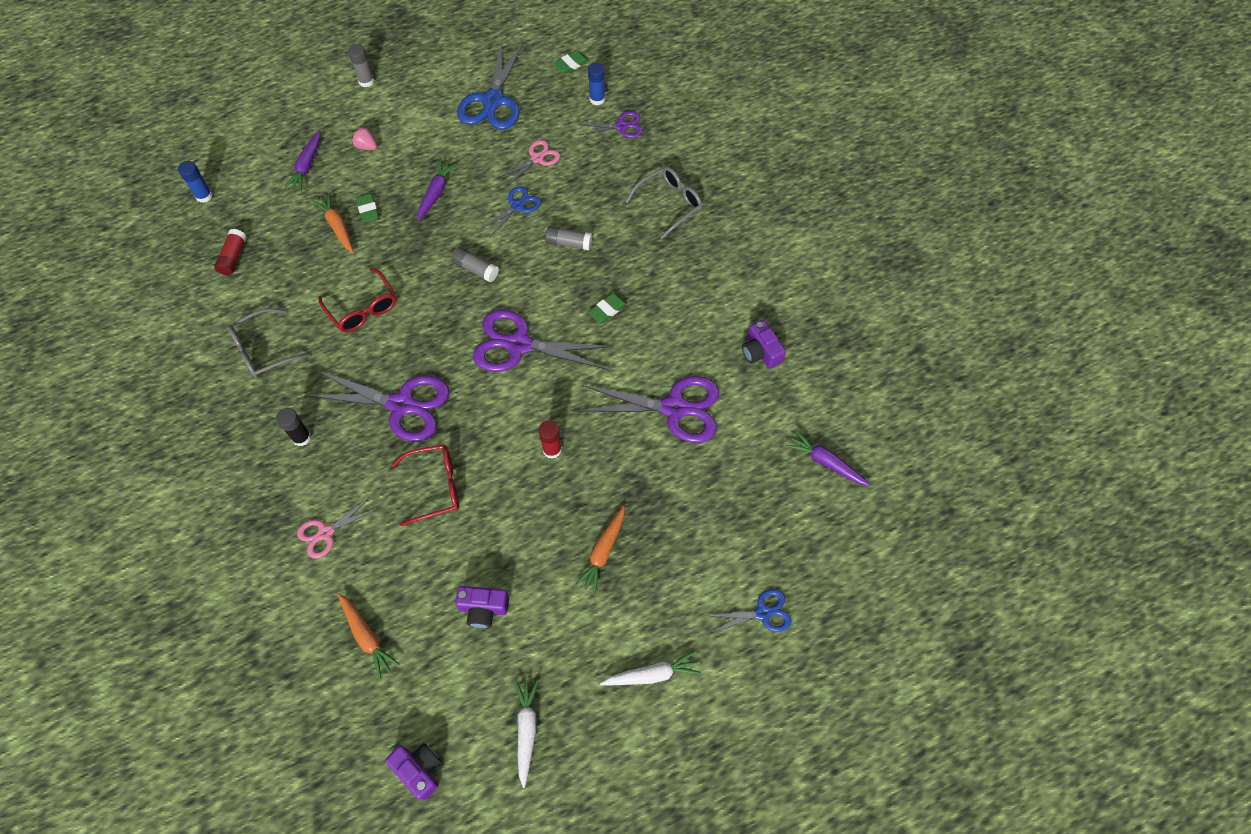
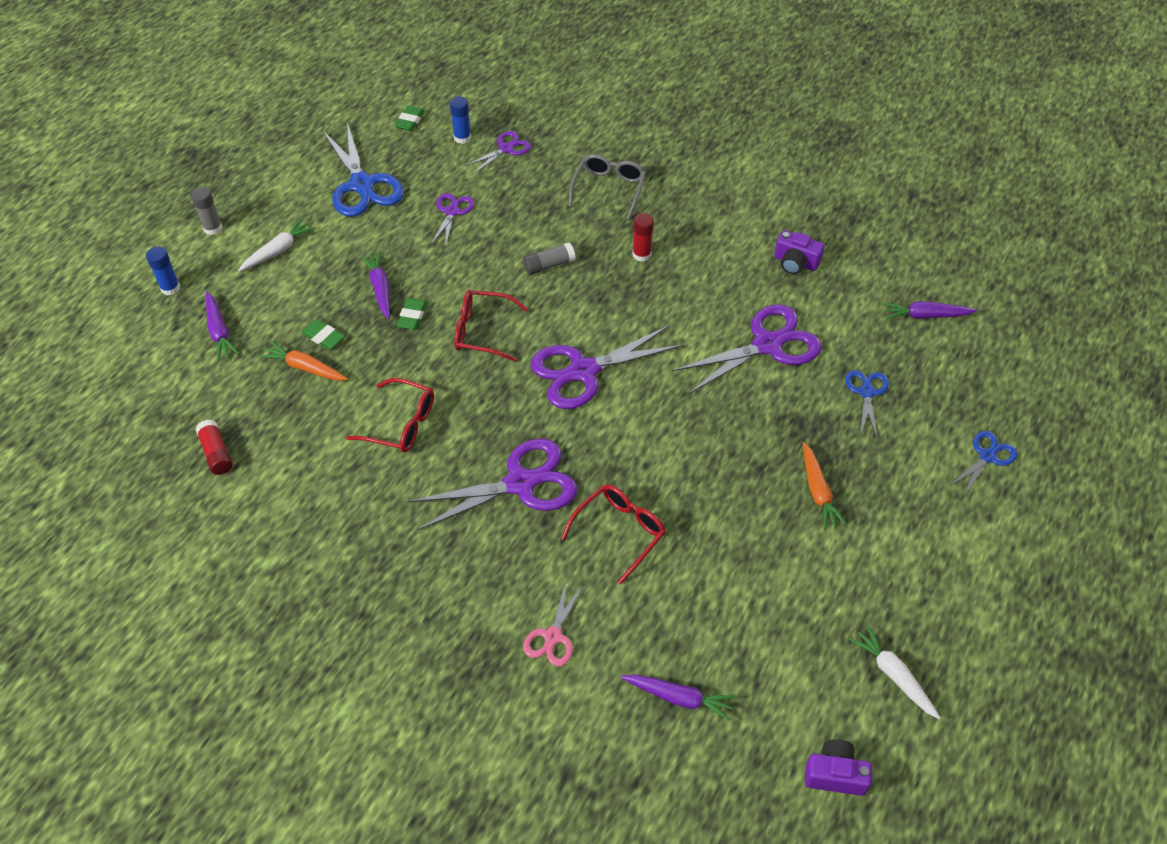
camera: 35 degrees left, 10 degrees down
blue glue stick [178,161,213,203] -> blue glue stick moved to [146,247,180,295]
grey glasses [228,308,310,378] -> none
black glue stick [276,408,311,446] -> none
orange carrot [338,594,399,679] -> purple carrot [621,674,736,721]
pink strawberry [352,127,377,150] -> none
grey glue stick [452,247,499,282] -> red glasses [454,290,528,362]
purple camera [455,586,509,629] -> none
blue scissors [481,186,541,237] -> blue scissors moved to [845,370,889,437]
pink scissors [498,140,560,186] -> purple scissors [431,193,474,248]
red glue stick [538,421,562,459] -> red glue stick moved to [633,213,654,262]
green eraser [588,293,628,323] -> green eraser moved to [396,298,427,330]
white carrot [600,651,701,685] -> white carrot moved to [238,218,315,272]

